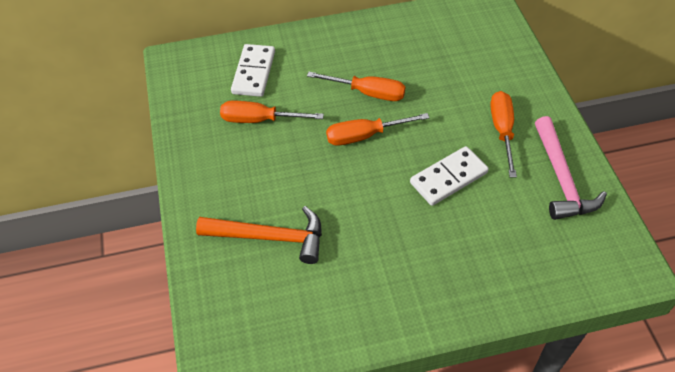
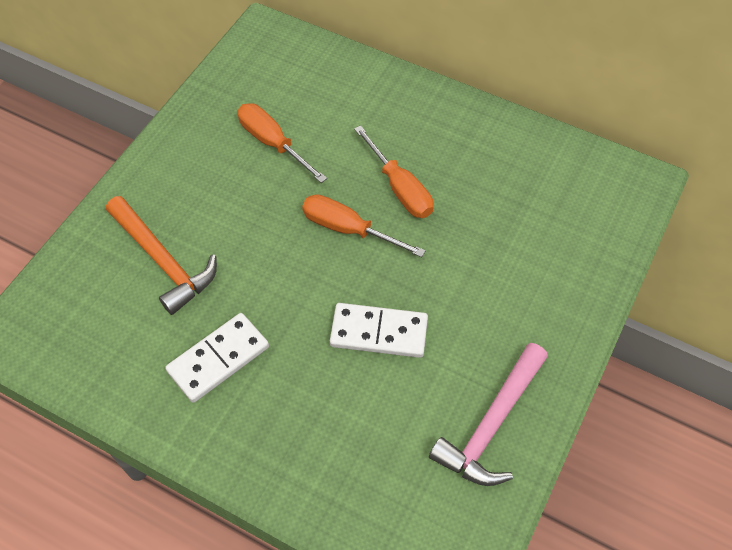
camera: 40 degrees right, 5 degrees up
white domino [231,44,275,97] -> white domino moved to [165,313,269,403]
orange screwdriver [490,91,517,177] -> none

